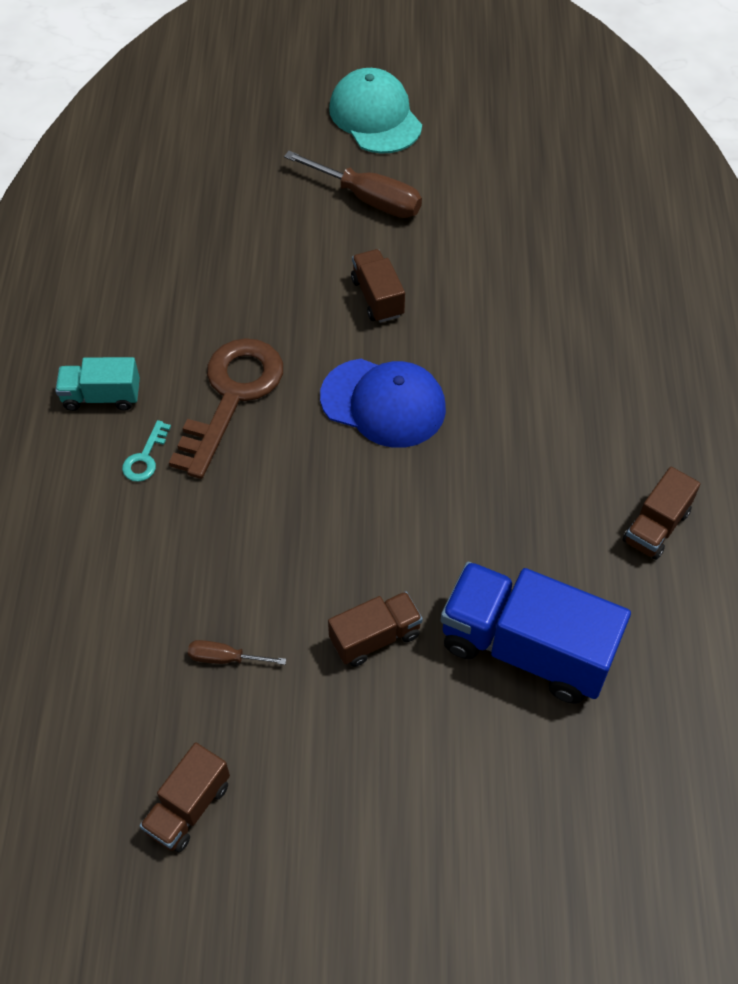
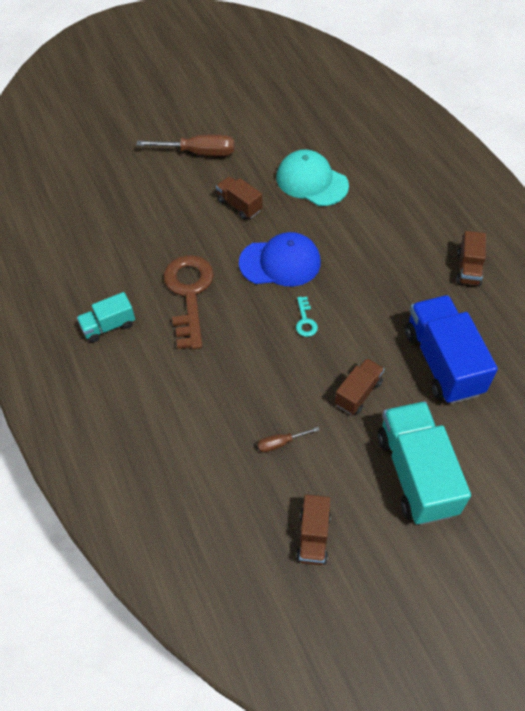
camera: 25 degrees left, 0 degrees up
turquoise key [122,420,171,482] -> turquoise key moved to [296,297,318,337]
turquoise cap [329,68,422,154] -> turquoise cap moved to [276,149,349,206]
blue truck [440,562,631,704] -> blue truck turned 75 degrees clockwise [405,295,498,404]
none -> turquoise truck [378,401,471,525]

